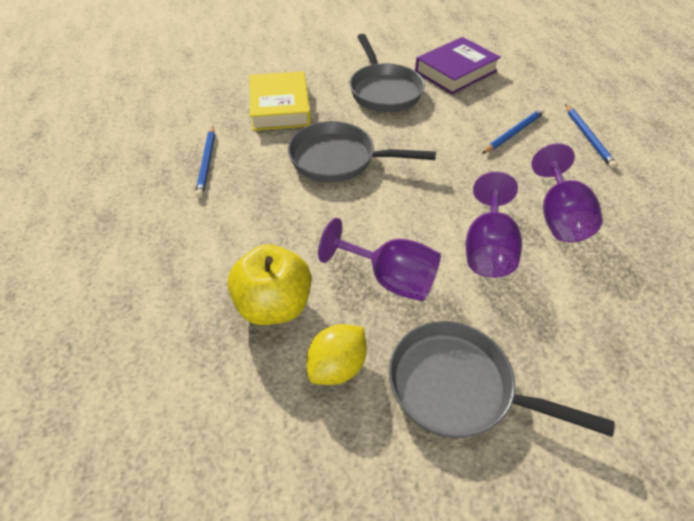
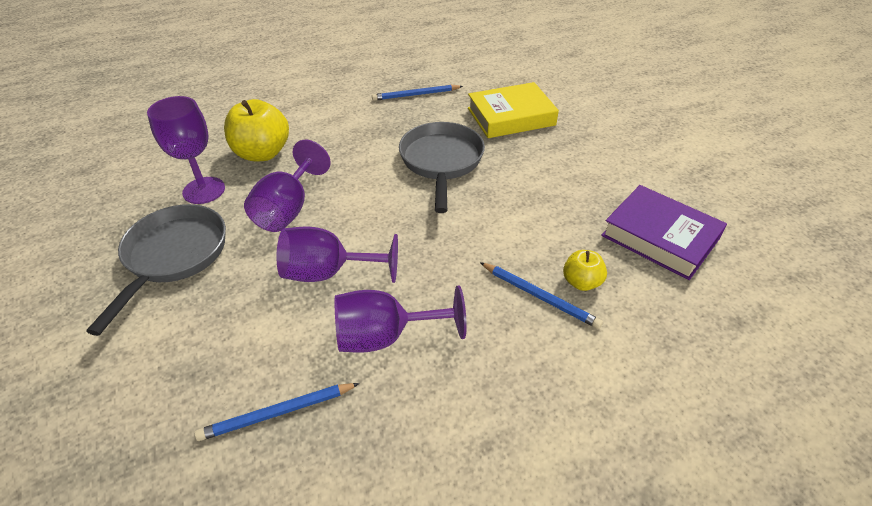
camera: 80 degrees right, 5 degrees down
yellow lemon [307,324,367,385] -> purple goblet [147,96,225,204]
grey pan [350,34,425,112] -> none
blue pencil [565,104,617,169] -> blue pencil moved to [195,383,360,441]
none -> yellow apple [563,250,607,291]

